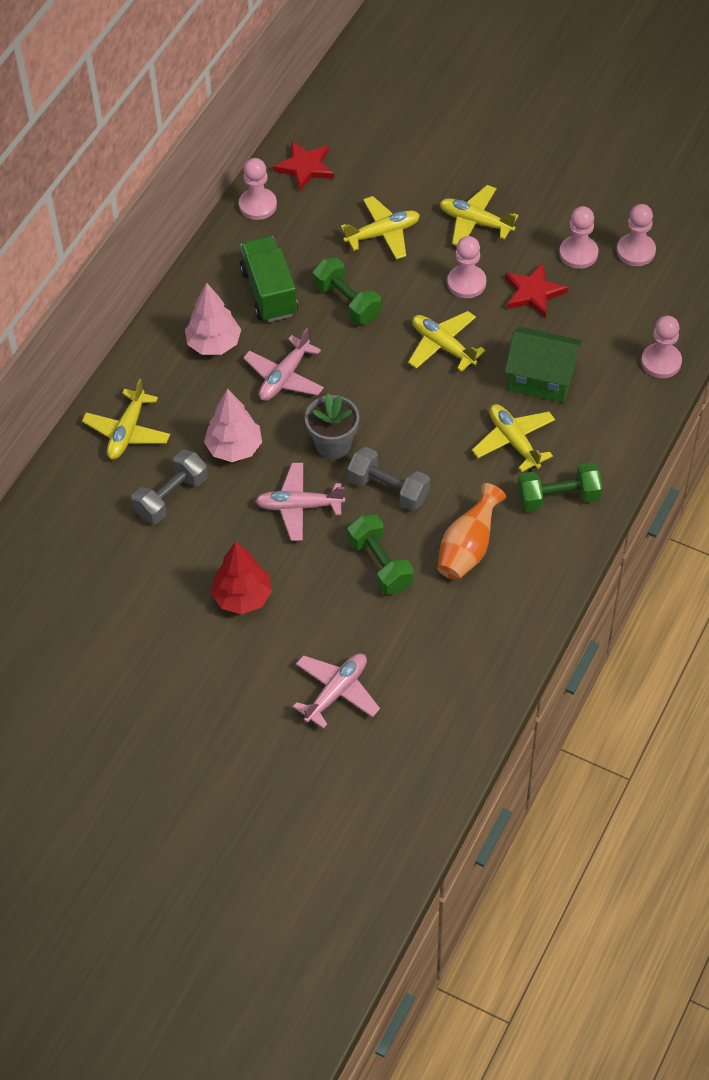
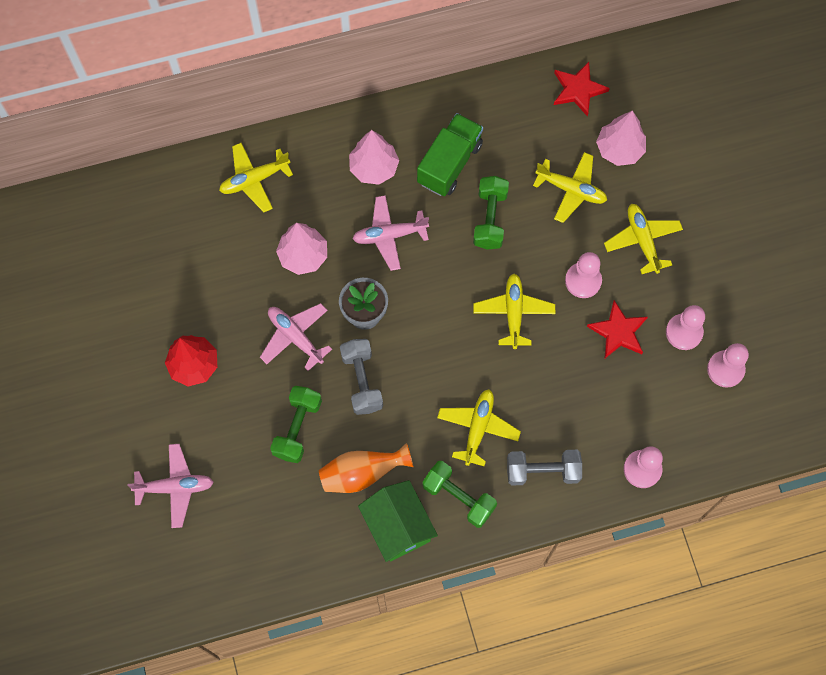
camera: 45 degrees right, 15 degrees up
grey dumbbell [131,450,208,524] -> grey dumbbell moved to [507,450,582,486]
pink pawn [239,158,277,220] -> none
green house [505,327,582,403] -> green house moved to [358,480,438,562]
none -> pink tree [596,110,646,166]

